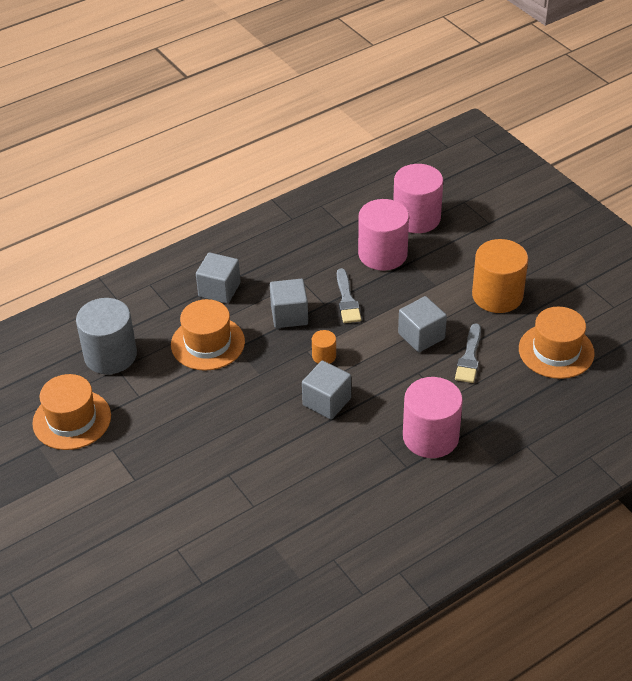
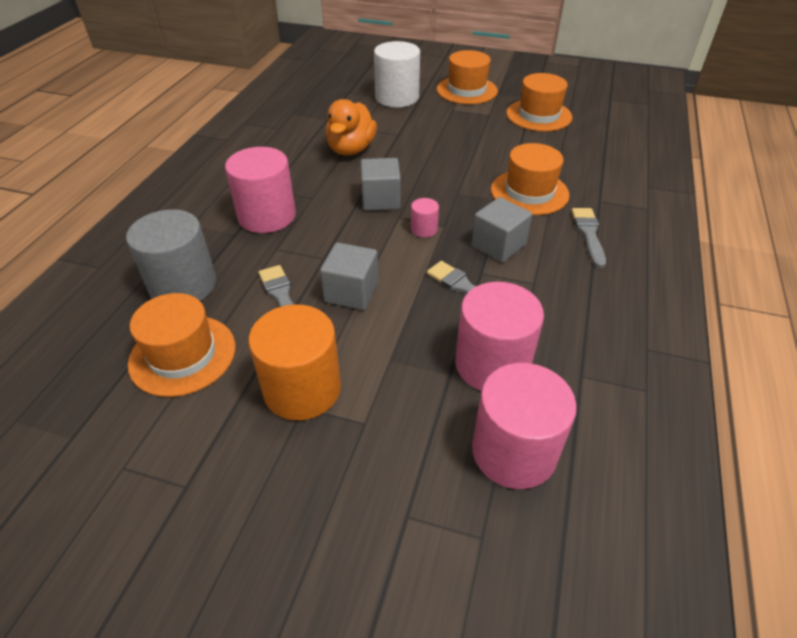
camera: 140 degrees right, 0 degrees up
grey cylinder [76,298,137,374] -> grey cylinder moved to [126,209,216,301]
grey cube [196,252,241,304] -> grey brush [571,208,606,268]
orange cylinder [312,330,336,364] -> pink cylinder [411,198,439,237]
none -> orange duck [325,99,377,155]
none -> white cylinder [374,41,420,107]
none -> orange hat [437,50,498,104]

